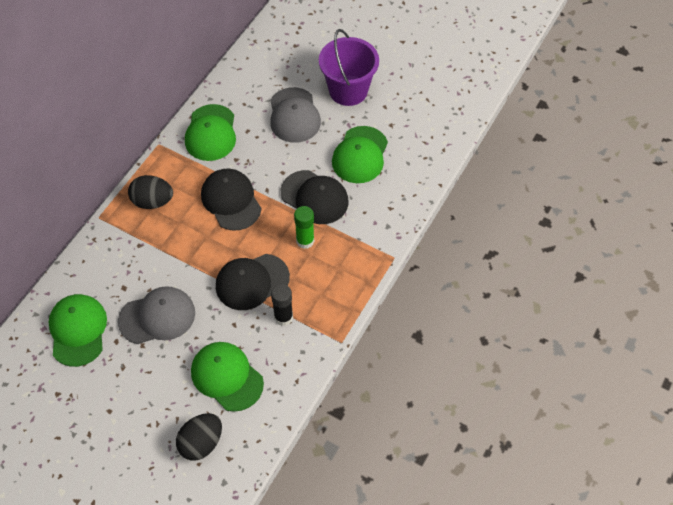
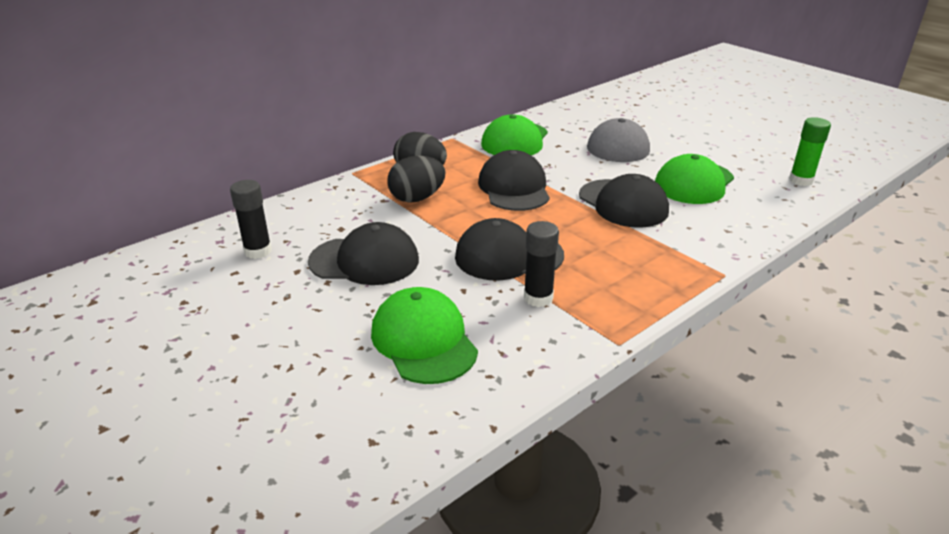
camera: 20 degrees right, 25 degrees down
green cap [48,294,107,367] -> black glue stick [230,180,272,259]
grey cap [118,286,195,344] -> black cap [308,222,419,285]
black egg [176,413,222,461] -> black egg moved to [387,156,445,203]
green glue stick [294,206,314,249] -> green glue stick moved to [789,117,831,186]
purple bucket [319,29,379,106] -> none

